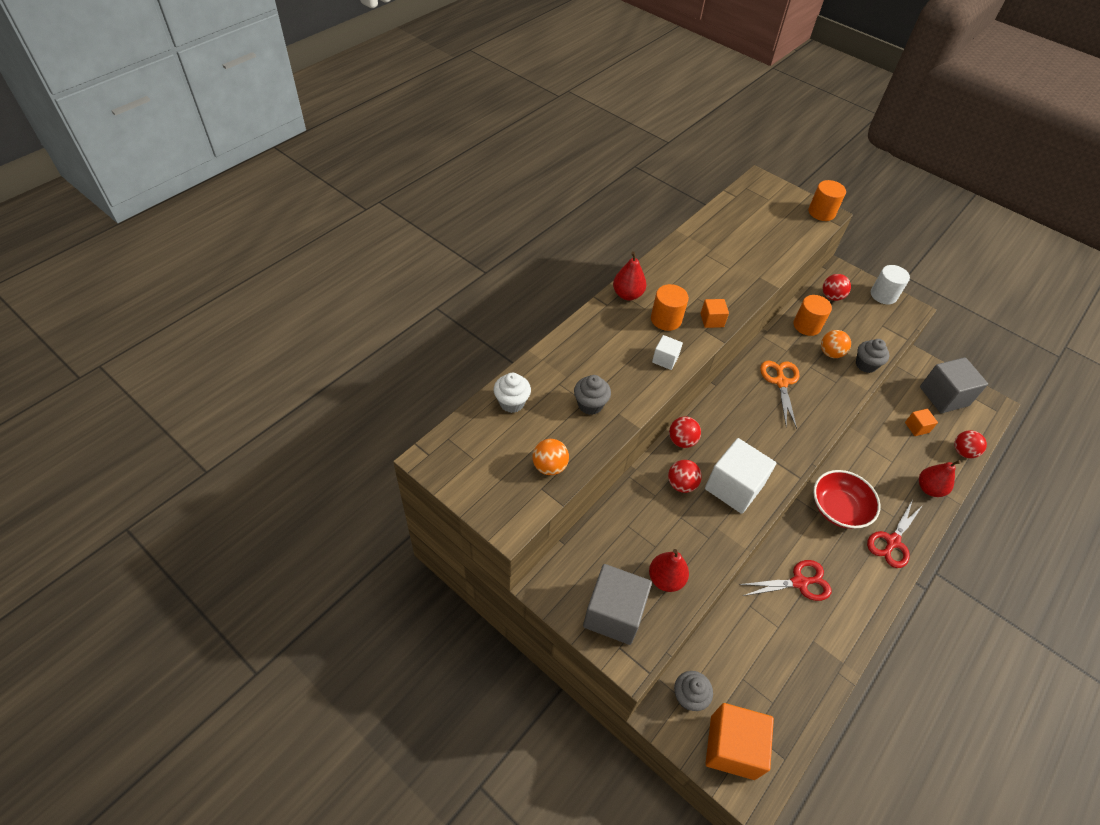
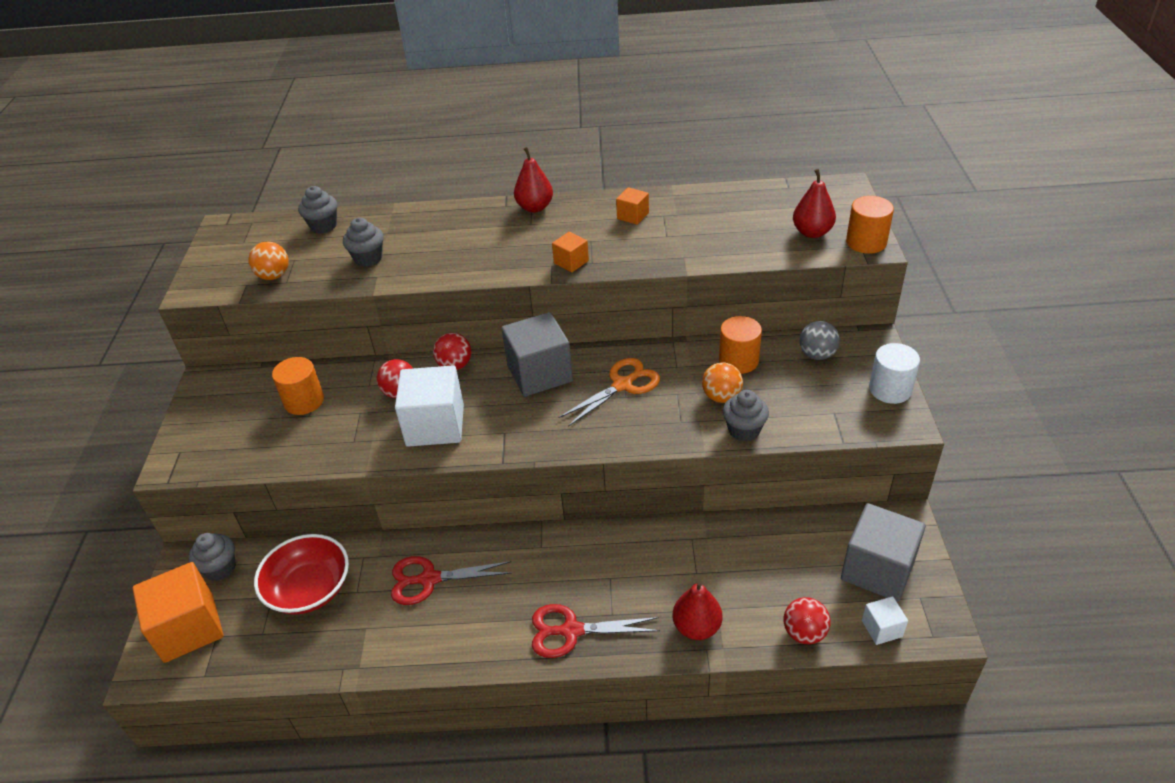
camera: 55 degrees right, 10 degrees down
white cupcake [494,373,531,413] -> grey cupcake [298,186,337,234]
grey cube [583,564,652,645] -> grey cube moved to [501,312,573,397]
red pear [649,549,689,592] -> red pear moved to [793,169,836,238]
orange cylinder [651,284,689,331] -> orange cylinder moved to [272,357,324,415]
white cube [652,335,683,370] -> white cube moved to [862,596,908,645]
red scissors [739,560,831,601] -> red scissors turned 135 degrees clockwise [391,556,512,605]
red bowl [813,470,880,529] -> red bowl moved to [254,534,349,615]
red ball [823,274,851,301] -> grey ball [800,321,840,360]
orange cube [905,409,938,436] -> orange cube moved to [616,187,649,225]

